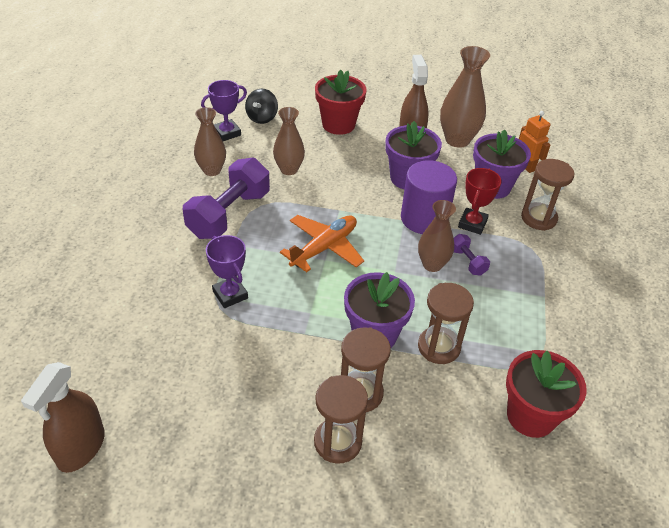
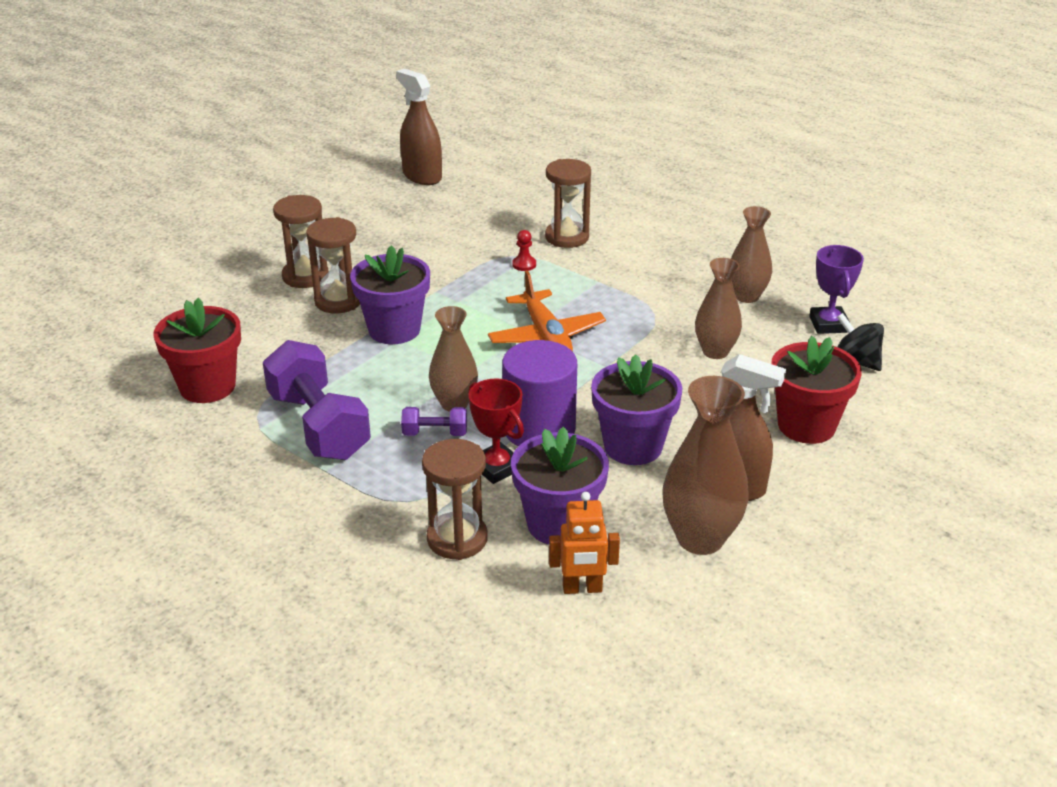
camera: 120 degrees right, 10 degrees down
purple dumbbell [183,157,270,239] -> purple dumbbell moved to [263,340,371,460]
purple trophy [206,235,248,308] -> red pawn [512,230,536,271]
brown hourglass [418,283,474,364] -> brown hourglass moved to [545,159,591,248]

